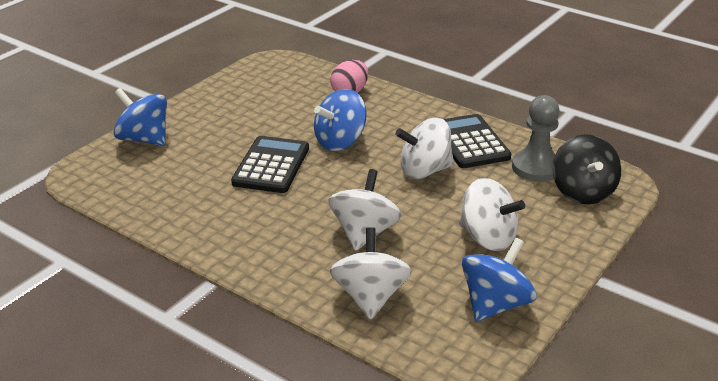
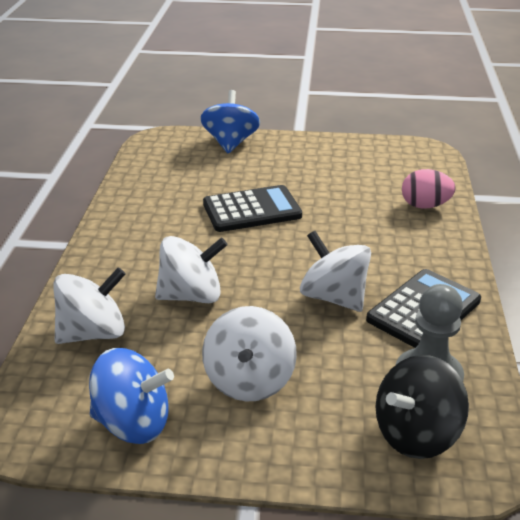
camera: 60 degrees right, 0 degrees up
blue spinning top [314,89,367,151] -> none

